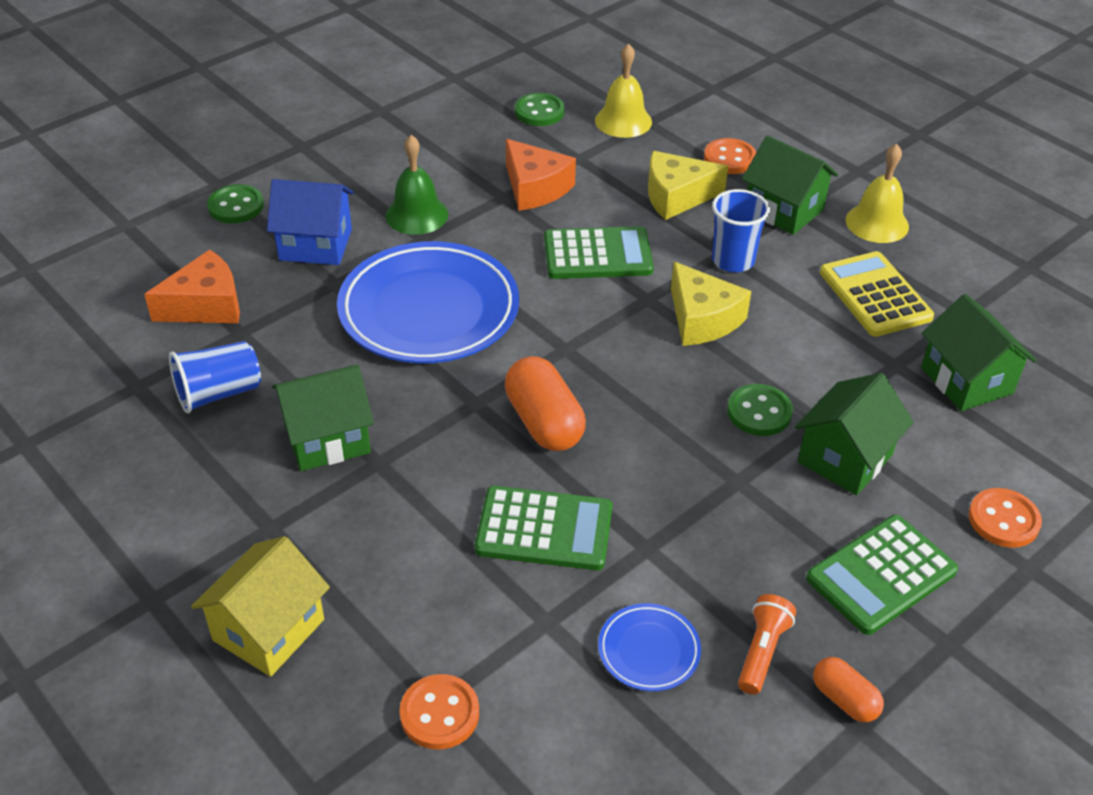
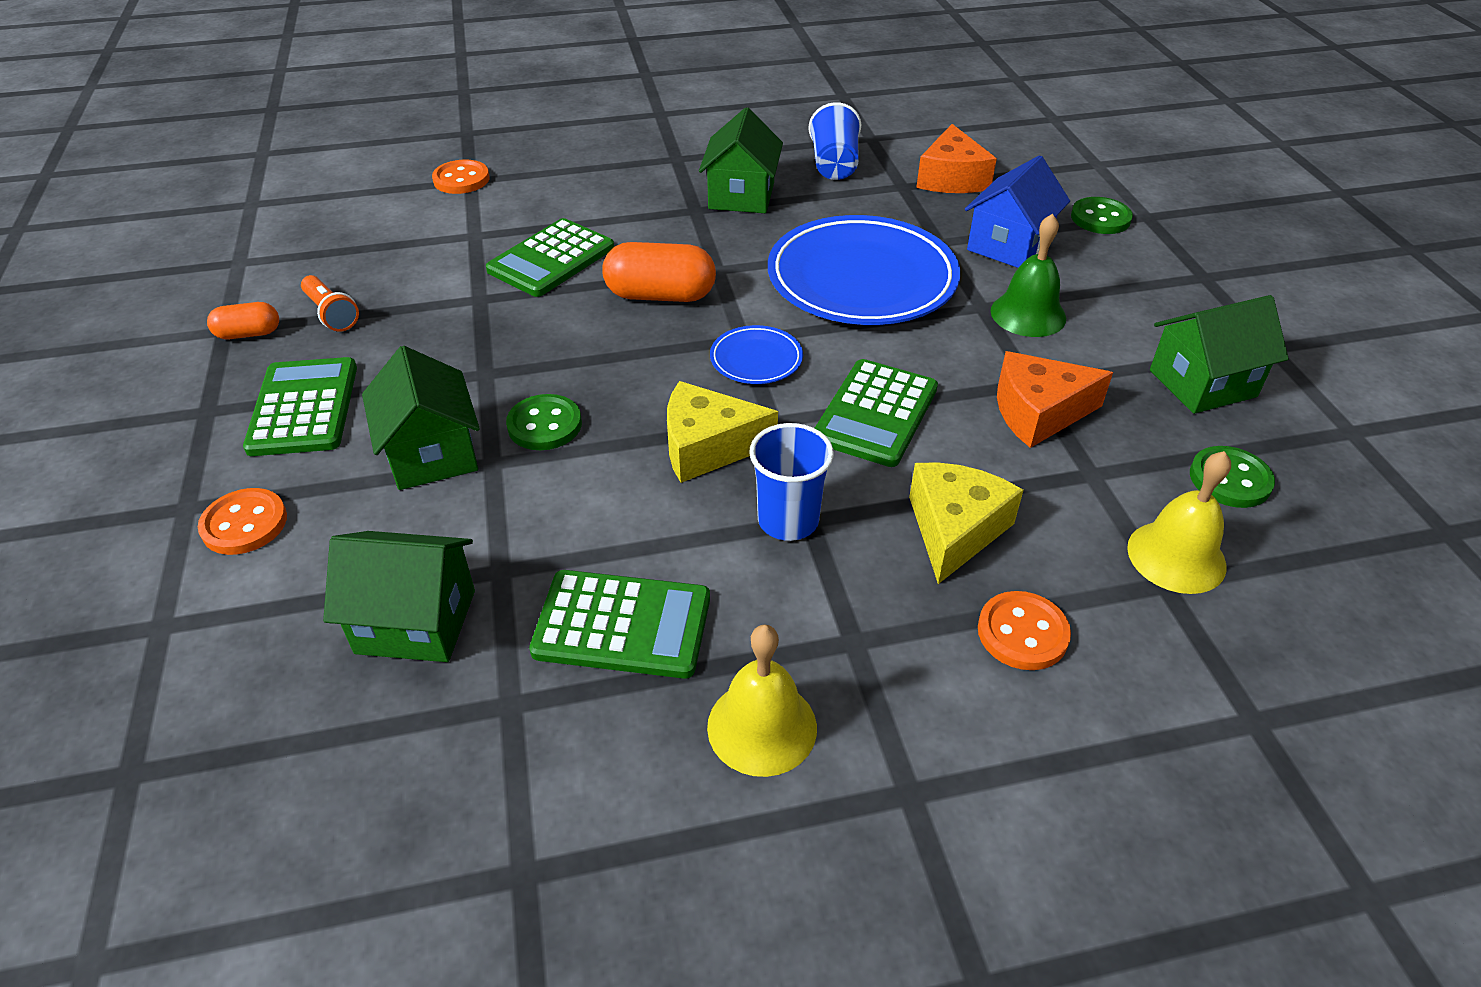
camera: 120 degrees right, 0 degrees up
yellow house [191,536,330,677] -> none
blue plate [598,603,701,691] -> blue plate moved to [710,325,803,384]
green house [742,135,838,235] -> green house moved to [1150,295,1289,414]
yellow calculator [820,251,934,337] -> green calculator [529,570,710,679]

